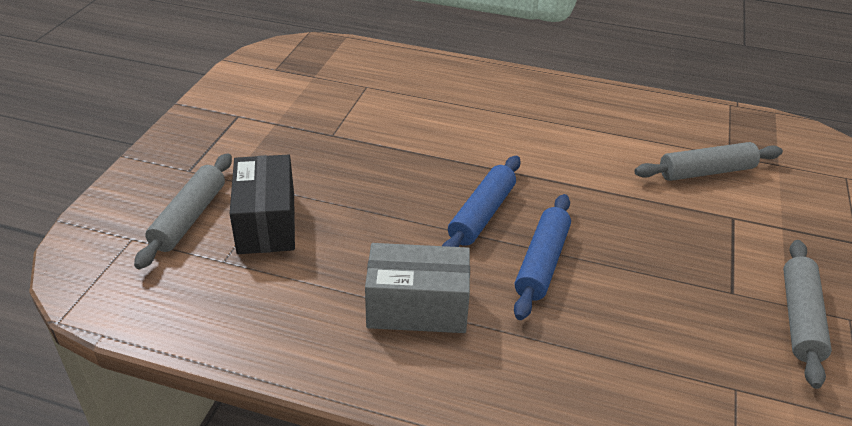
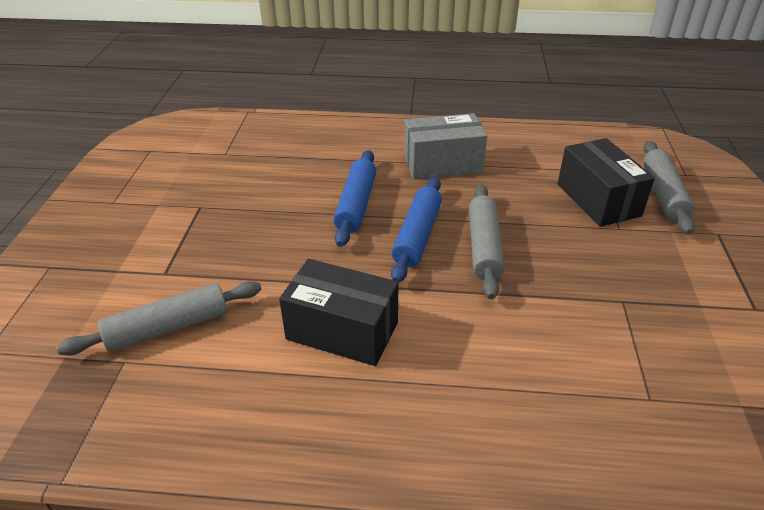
camera: 170 degrees right, 0 degrees up
grey rolling pin [783,240,832,389] -> grey rolling pin moved to [469,184,504,299]
none -> black box [279,259,398,366]

